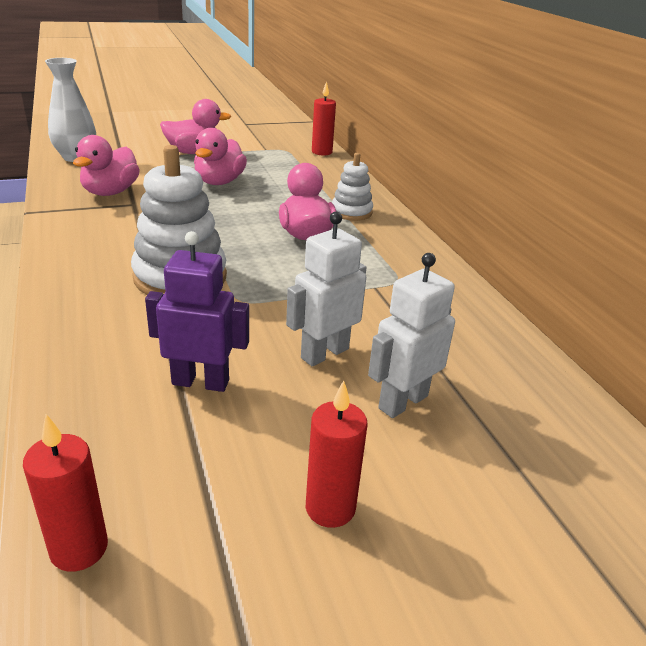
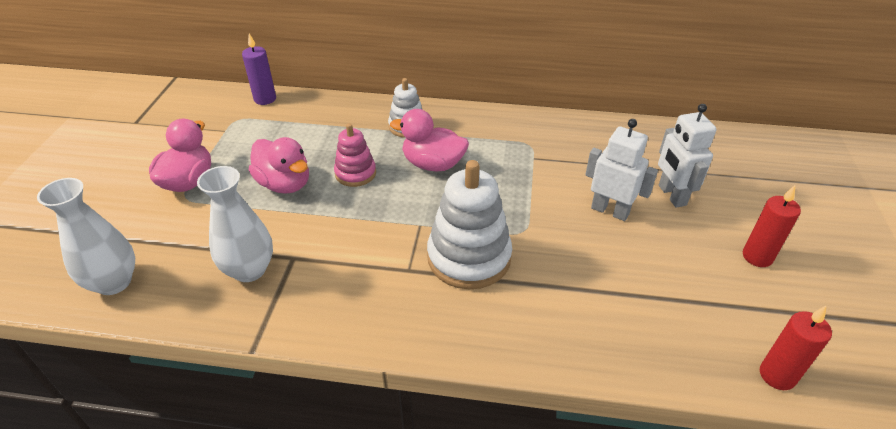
camera: 60 degrees left, 10 degrees up
pink duck [73,135,140,196] -> white vase [197,166,273,282]
purple robot [145,231,249,392] -> none
white robot [286,212,366,366] -> white robot turned 135 degrees clockwise [585,119,658,221]
red candle [312,81,336,155] -> purple candle [242,33,276,105]
none -> pink stacking toy [334,123,376,187]

